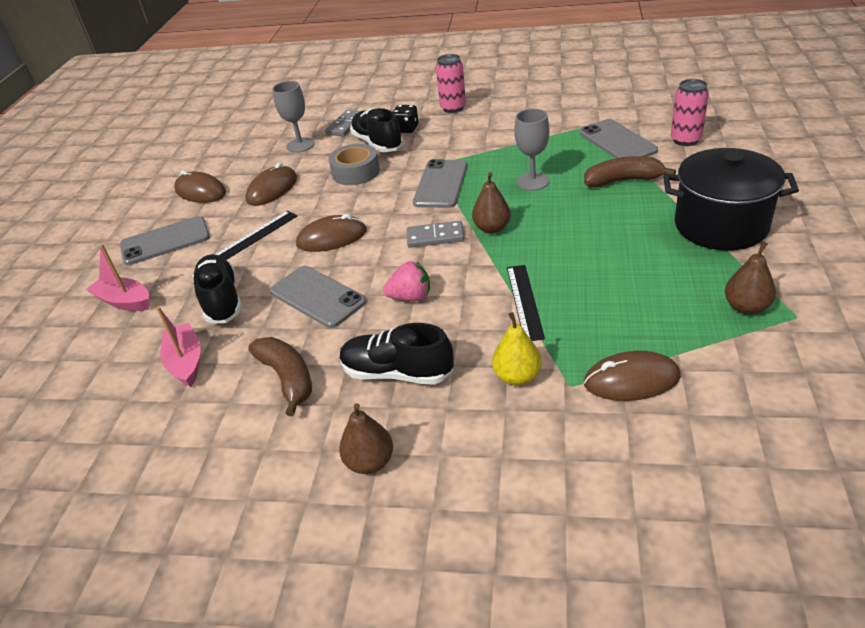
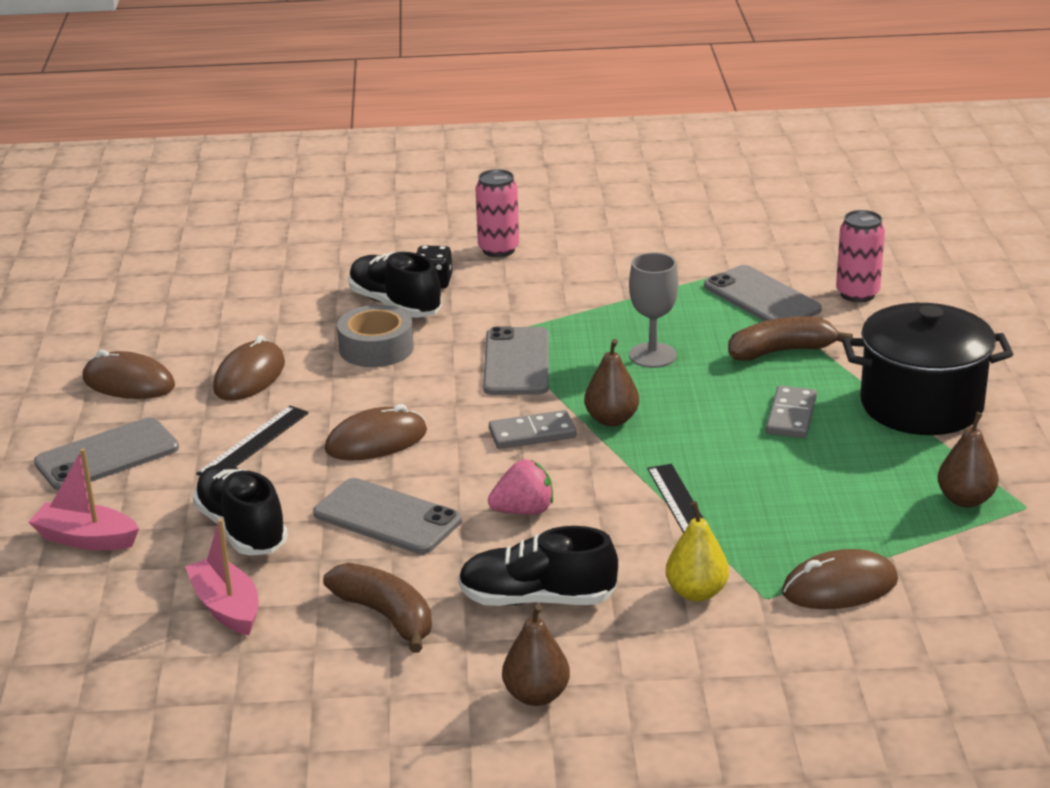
camera: 15 degrees left, 10 degrees down
grey goblet [272,81,315,153] -> none
grey domino [325,110,360,136] -> grey domino moved to [766,386,817,438]

